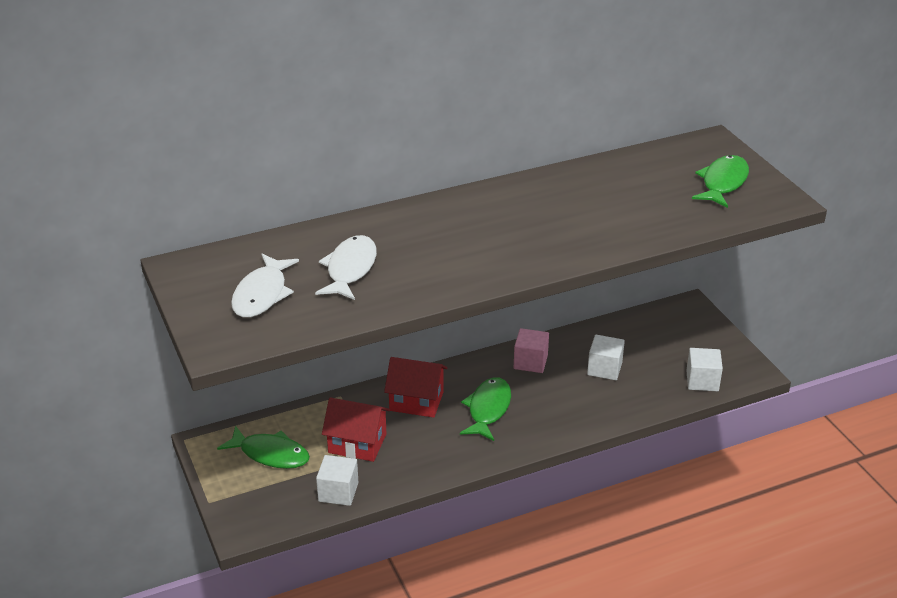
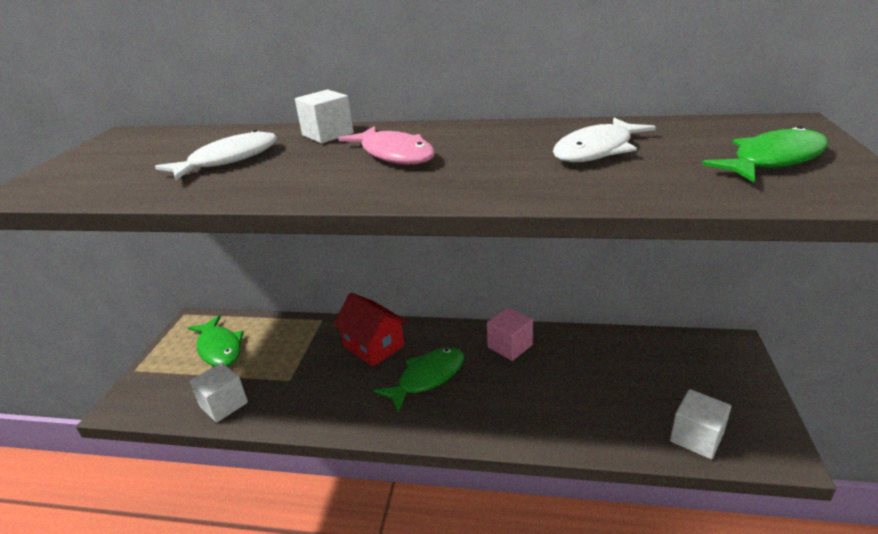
camera: 35 degrees right, 5 degrees down
white fish [231,254,299,318] -> white fish moved to [553,118,656,162]
red house [322,397,390,462] -> none
white cube [587,335,625,380] -> white cube moved to [295,90,354,143]
none -> pink fish [338,126,435,165]

